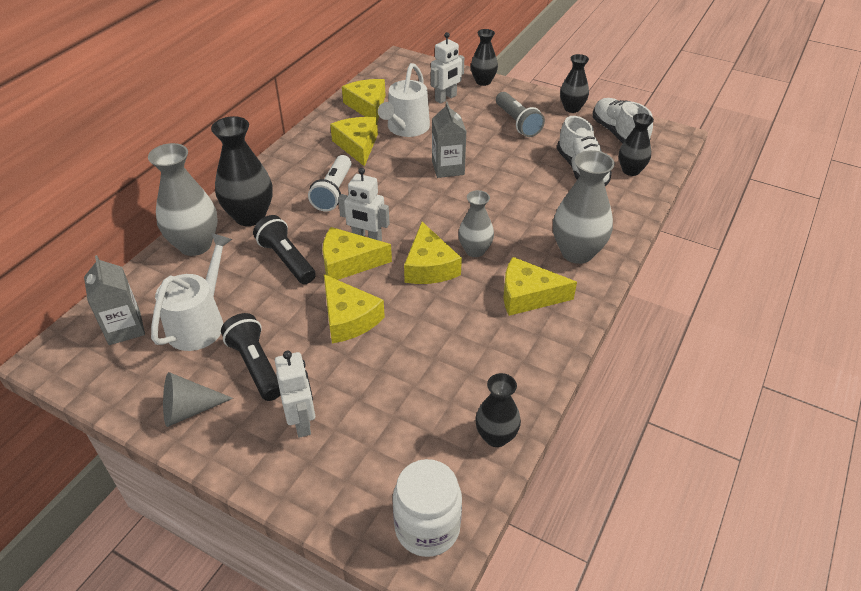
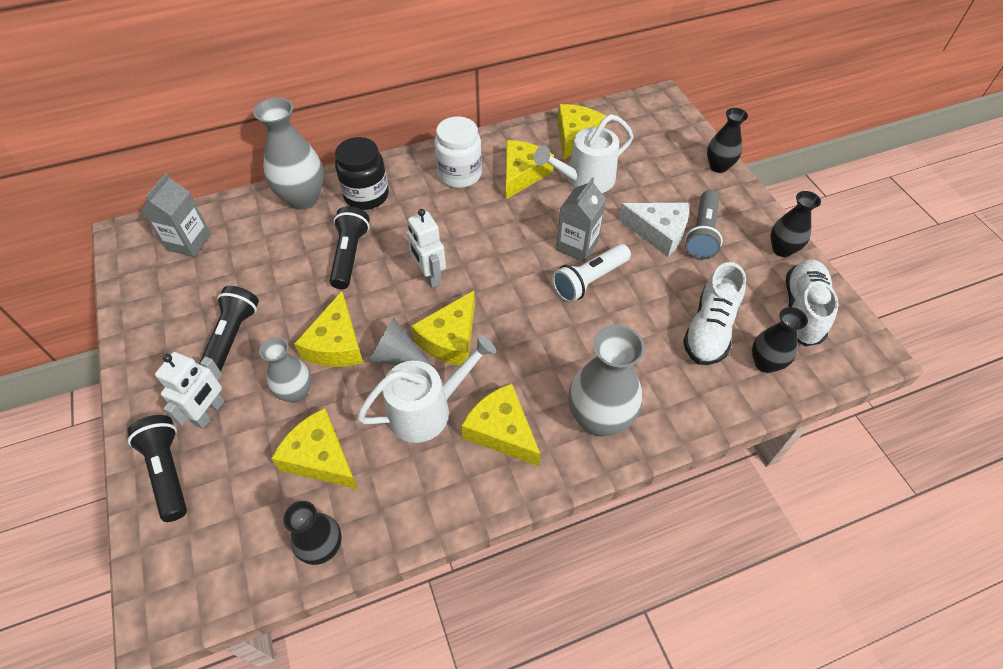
camera: 40 degrees right, 10 degrees up
white watering can [151,233,232,351] -> white watering can moved to [357,335,496,443]
grey cone [163,372,233,427] -> grey cone moved to [369,318,434,368]
black vase [211,116,273,226] -> black jar [335,137,389,210]
white flashlight [308,155,352,212] -> white flashlight moved to [552,244,631,303]
yellow cheese [322,227,392,280] -> yellow cheese moved to [271,408,358,489]
white jar [393,459,462,557] -> white jar moved to [434,117,482,188]
white robot [431,32,464,104] -> none
grey vase [458,190,494,257] -> grey vase moved to [259,337,312,403]
none -> black flashlight [127,415,187,522]
none -> white cheese [618,203,689,257]

